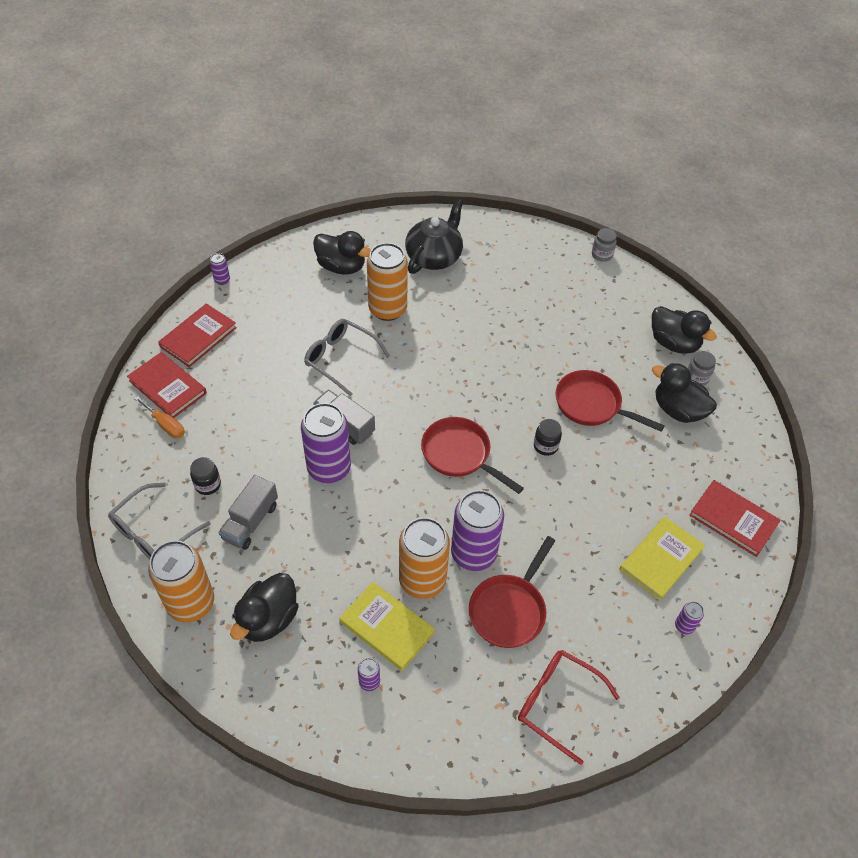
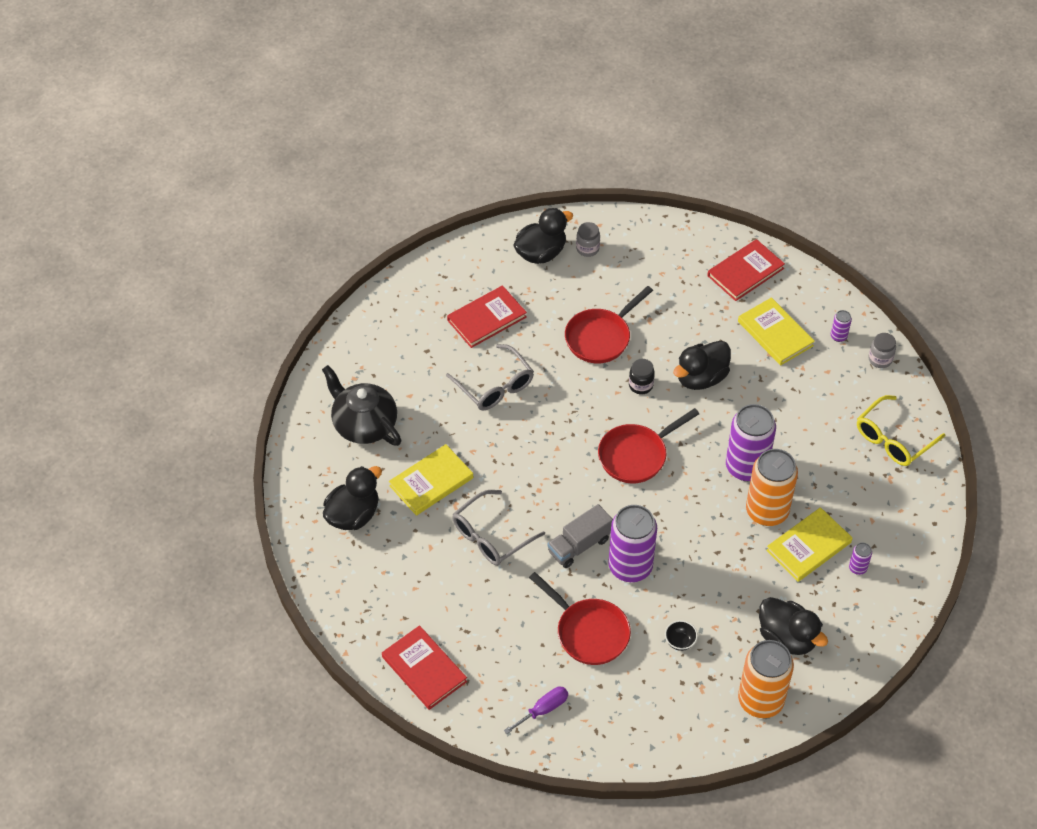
camera: 75 degrees left, 0 degrees up
grey glasses [108,482,211,559] -> grey glasses moved to [446,344,534,410]
red book [127,352,207,418] -> red book moved to [447,285,527,348]
orange screwdriver [134,396,185,438] -> purple screwdriver [504,687,568,734]
black jar [190,457,221,495] -> none
purple can [210,253,230,285] -> none
grey truck [218,475,278,550] -> black bowl [665,620,698,651]
orange can [367,243,408,321] -> yellow book [389,444,473,516]
red pan [469,536,555,648] -> red pan moved to [529,572,631,665]
red glasses [518,650,620,765] -> yellow glasses [857,395,945,466]
grey jar [592,228,617,262] -> grey jar moved to [869,333,896,368]
black duck [652,363,717,423] -> black duck moved to [673,341,731,390]

